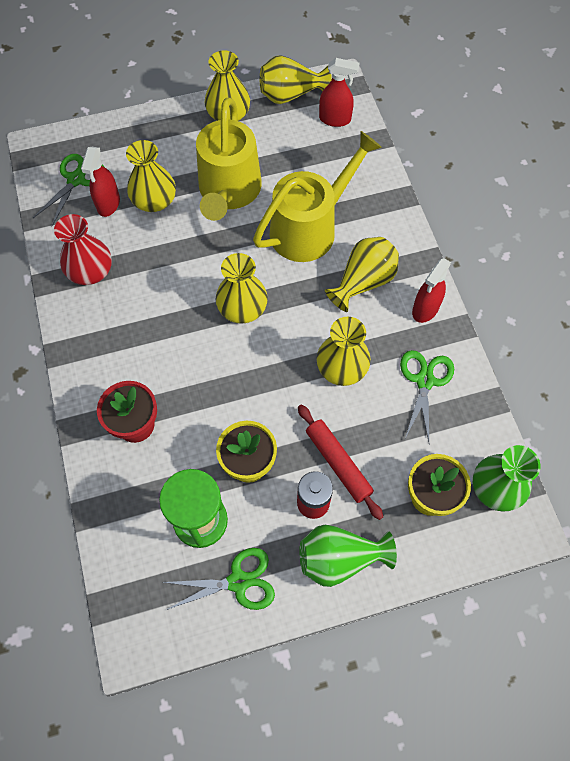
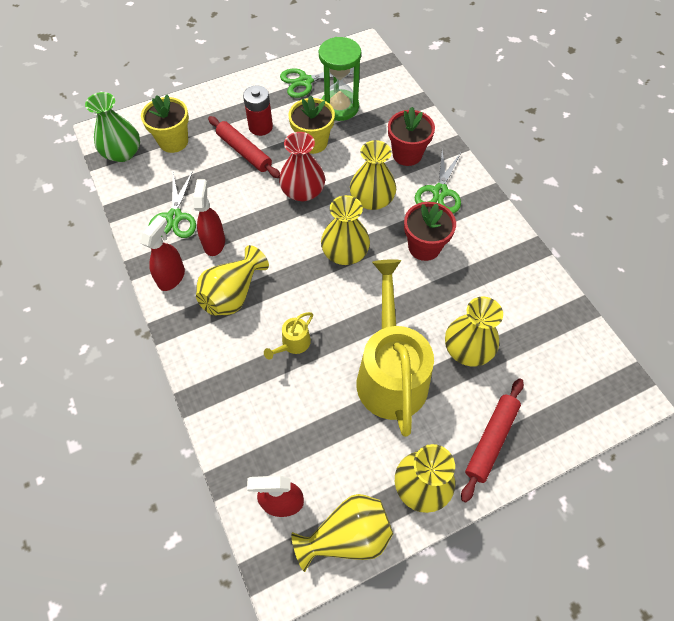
camera: 170 degrees right, 5 degrees down
green scissors [33,154,104,226] -> green scissors moved to [415,151,461,213]
red vase [54,214,112,285] -> red vase moved to [279,132,325,201]
red spray bottle [81,147,120,217] -> red spray bottle moved to [193,179,225,256]
yellow watering can [253,131,382,262] -> yellow watering can [264,312,313,360], size x0.41
green vase [299,525,397,587] -> none
yellow vase [317,317,371,386] -> yellow vase moved to [350,140,396,210]
none -> red flower pot [404,202,456,261]
none -> red rolling pin [461,378,524,503]

